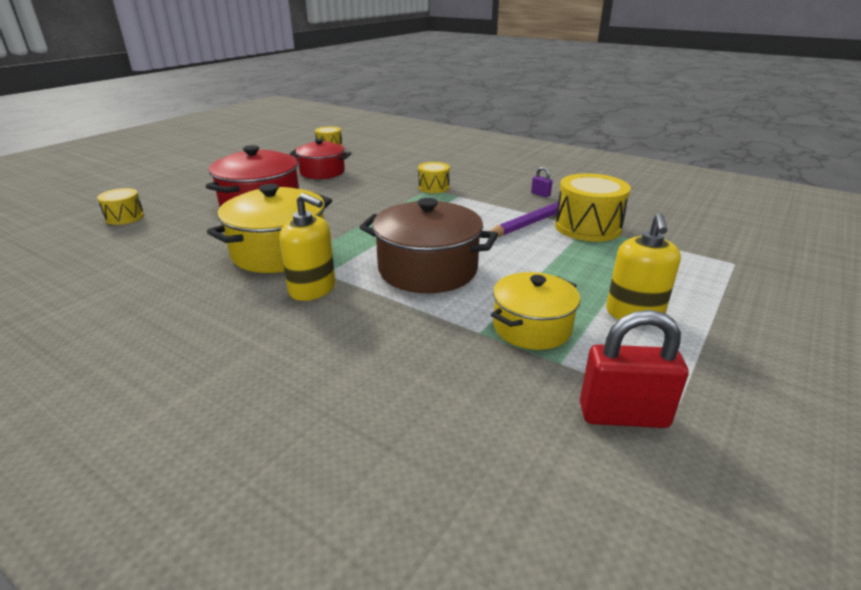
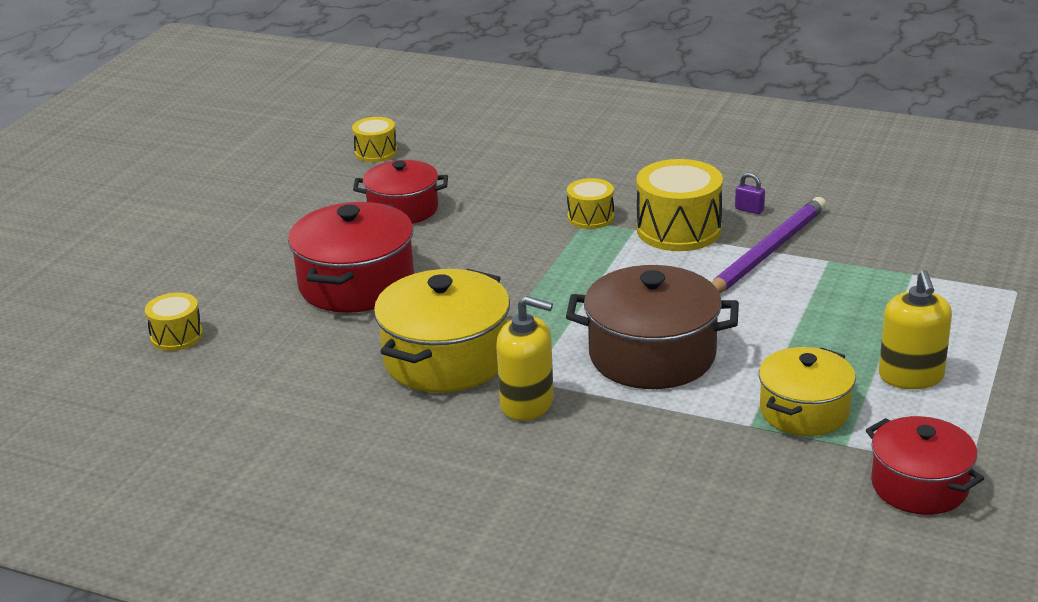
camera: 10 degrees left, 0 degrees up
yellow drum [555,173,631,242] -> yellow drum moved to [636,159,723,251]
red padlock [580,310,688,428] -> red pot [866,416,984,515]

